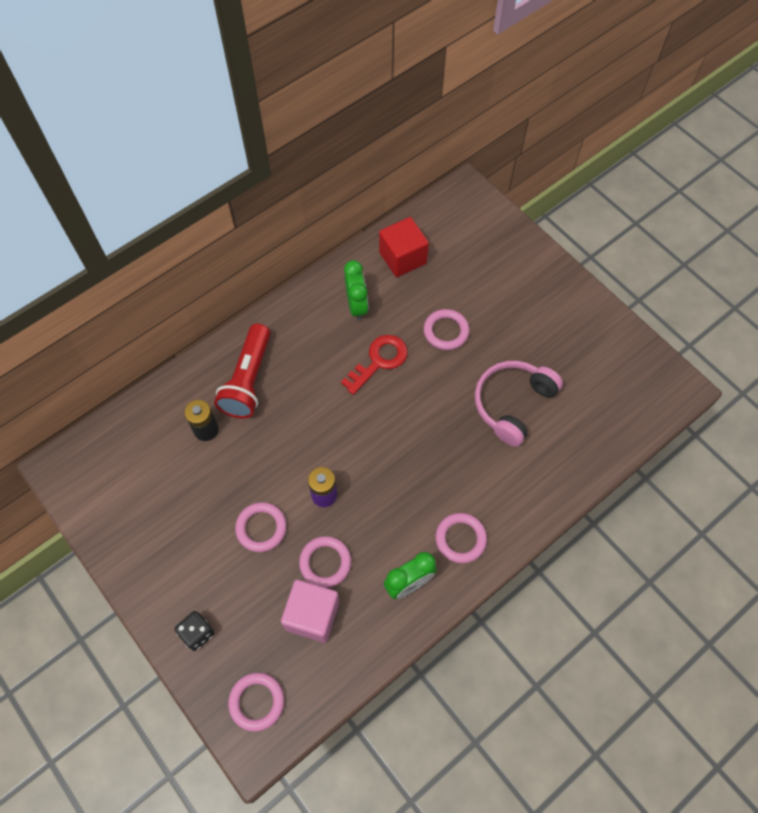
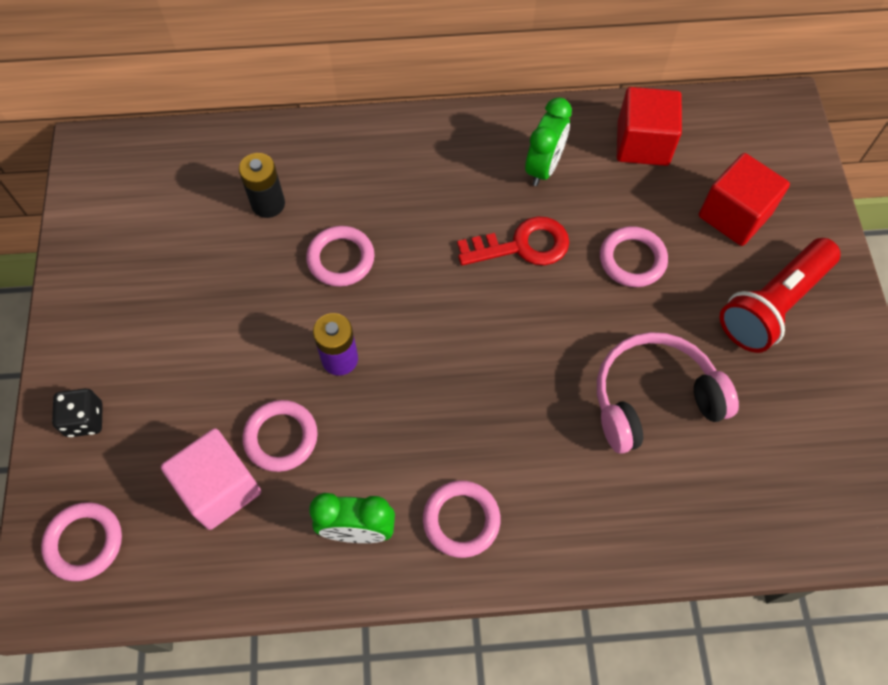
camera: 35 degrees right, 0 degrees up
red flashlight [214,324,271,418] -> red flashlight moved to [720,238,840,353]
pink ring [235,502,287,552] -> pink ring moved to [306,226,375,287]
none -> red cube [699,153,790,246]

